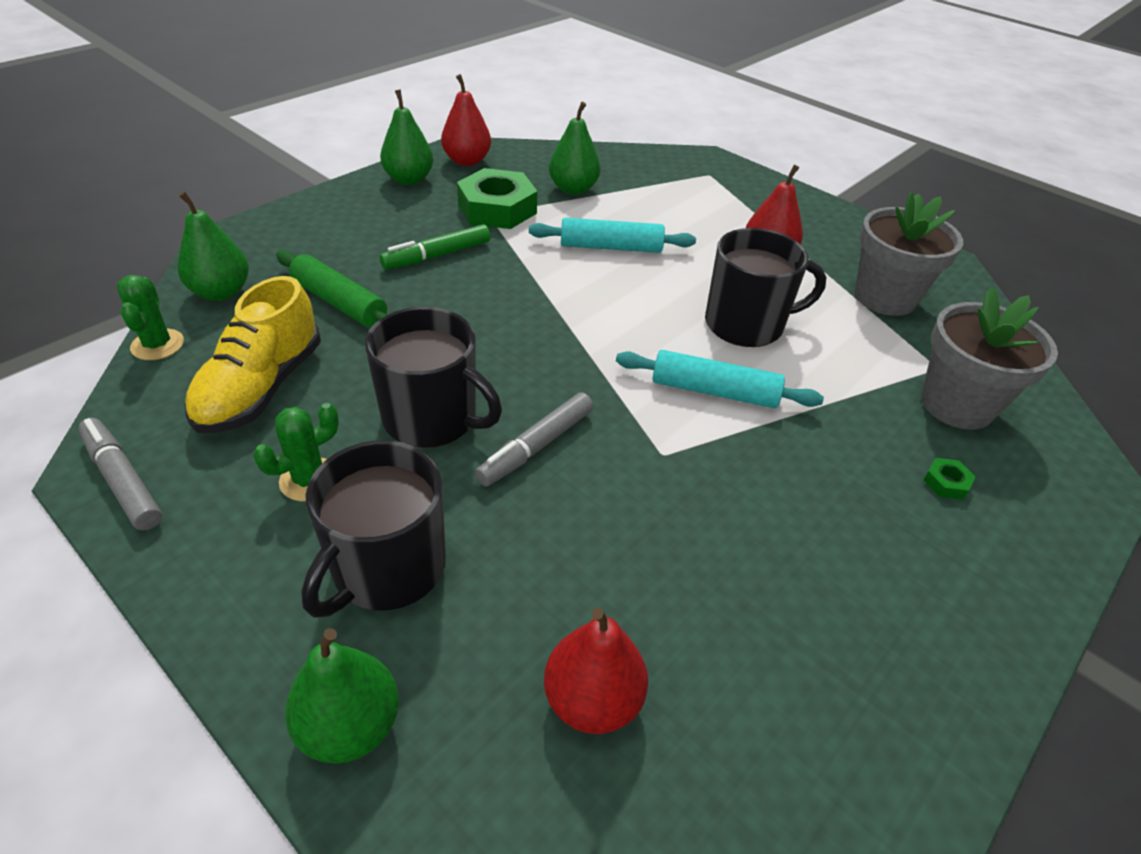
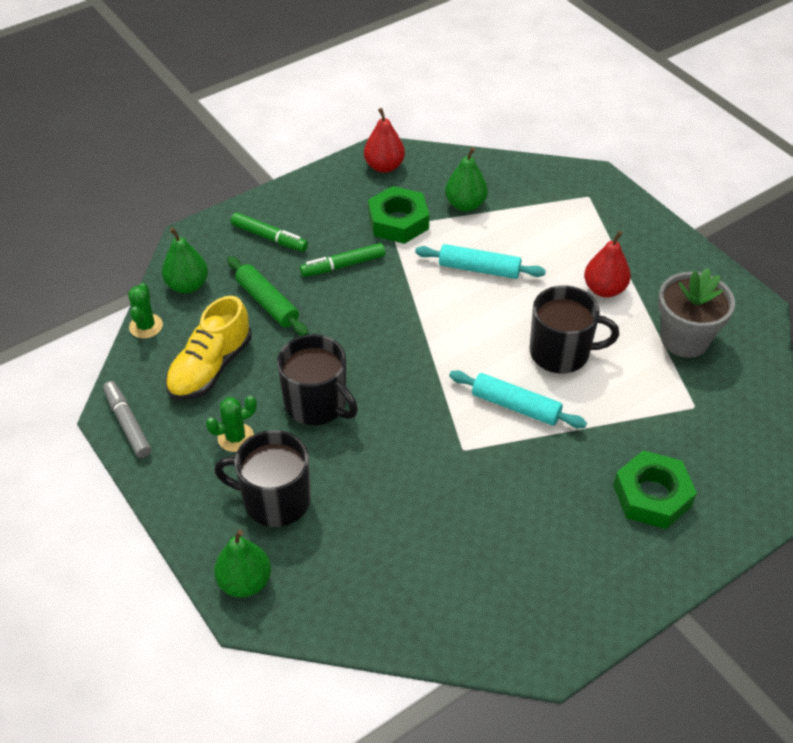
camera: 15 degrees right, 5 degrees up
black mug [301,440,446,618] -> black mug turned 60 degrees clockwise [214,430,311,527]
green pear [380,89,433,185] -> none
grey marker [475,393,593,487] -> none
red pear [544,608,648,734] -> none
grey flower pot [921,287,1058,430] -> none
green nut [923,458,976,500] -> green nut [613,450,697,529], size x2.50
none -> green marker [231,212,308,252]

